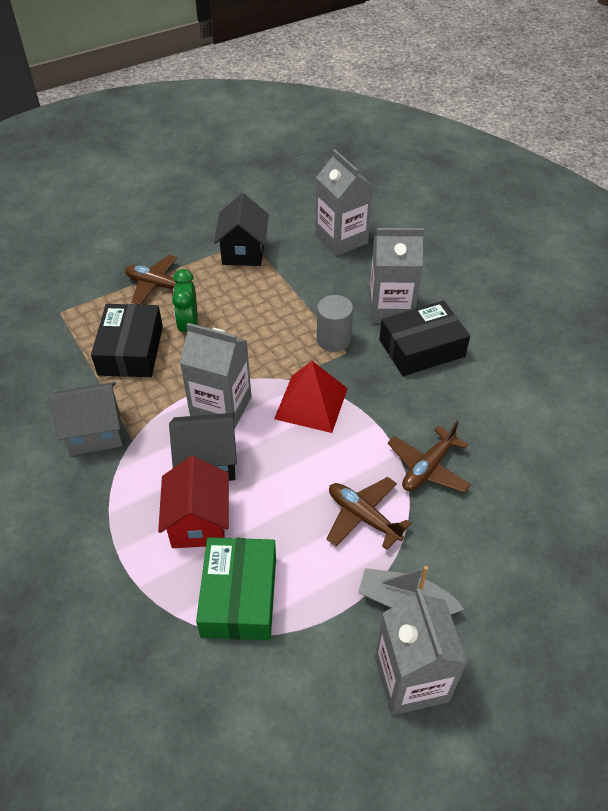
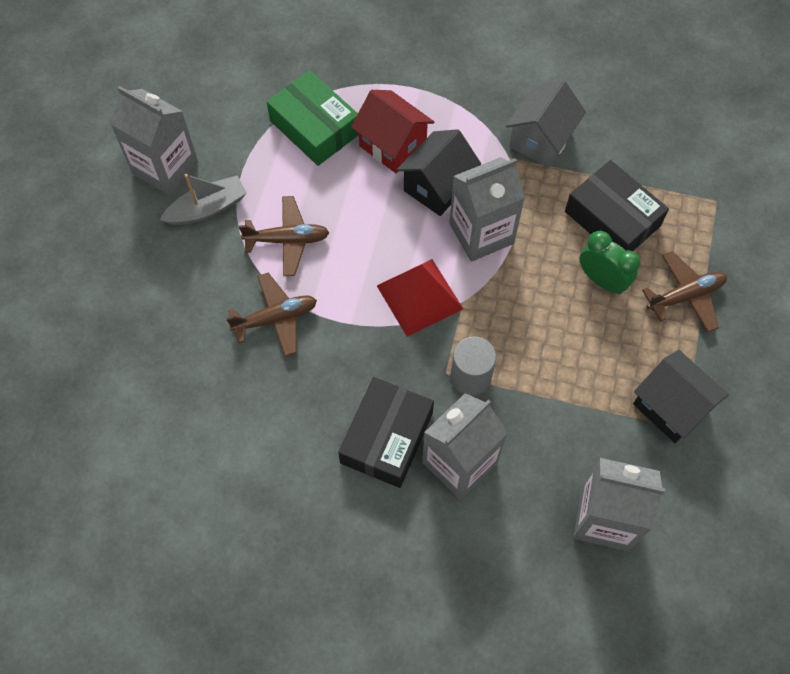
camera: 135 degrees right, 15 degrees up
brown plane [388,421,471,493] -> brown plane turned 75 degrees clockwise [226,273,317,357]

